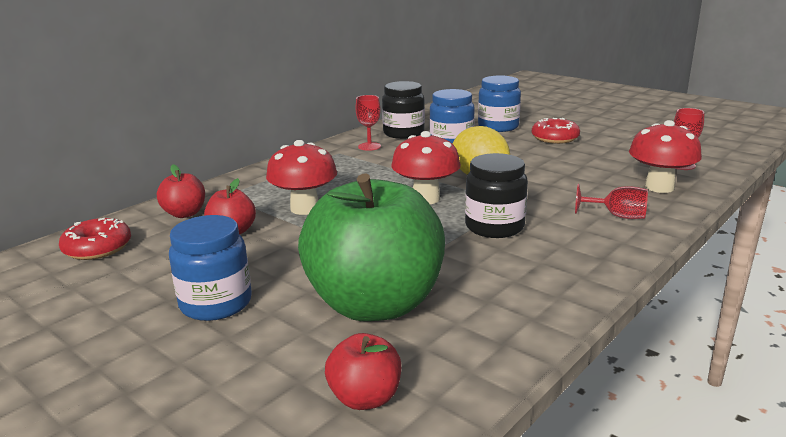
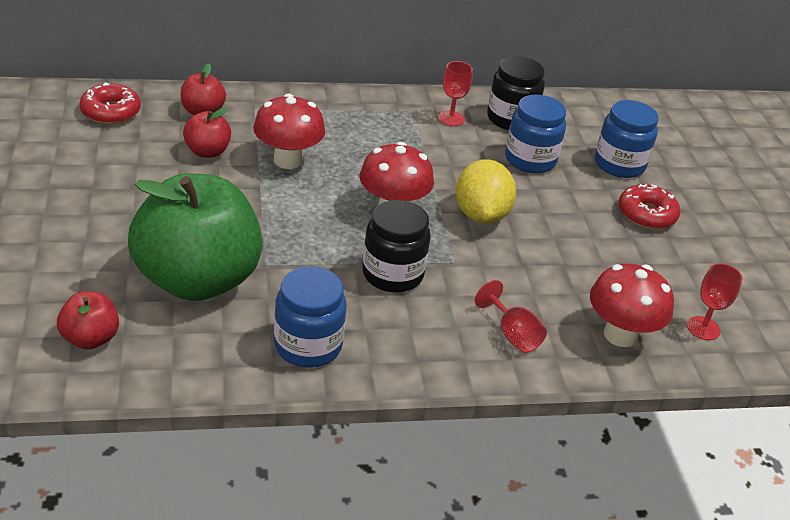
camera: 35 degrees right, 15 degrees up
blue jar [169,215,252,321] -> blue jar moved to [274,266,347,367]

